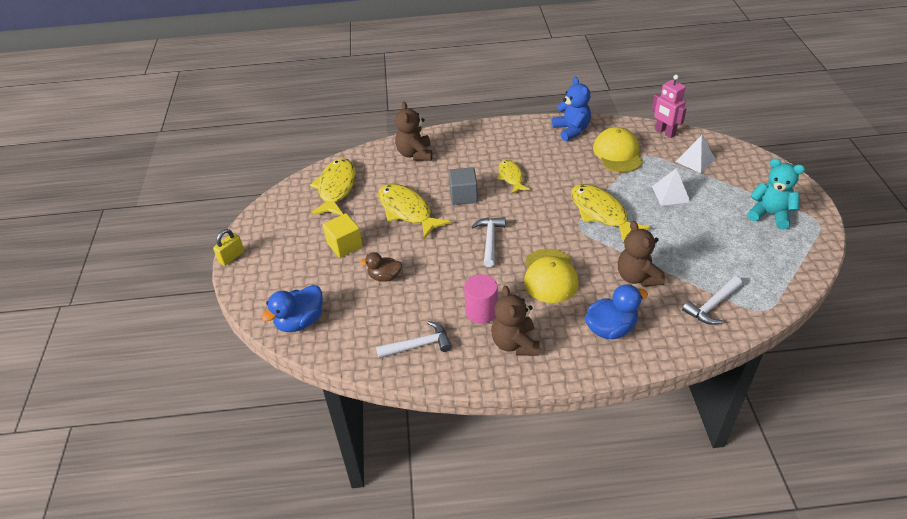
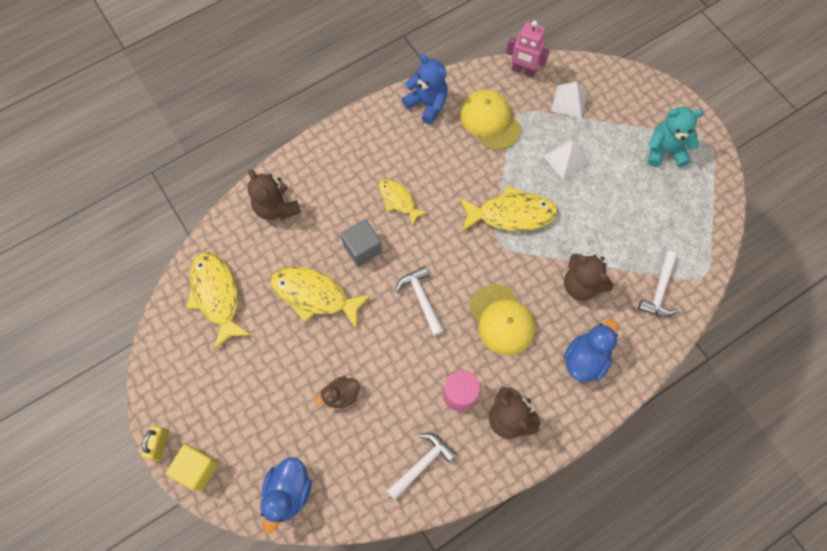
camera: 30 degrees left, 25 degrees up
yellow cube [323,213,363,258] -> yellow cube moved to [166,444,219,492]
yellow fish [571,184,650,244] -> yellow fish turned 150 degrees clockwise [460,185,558,232]

